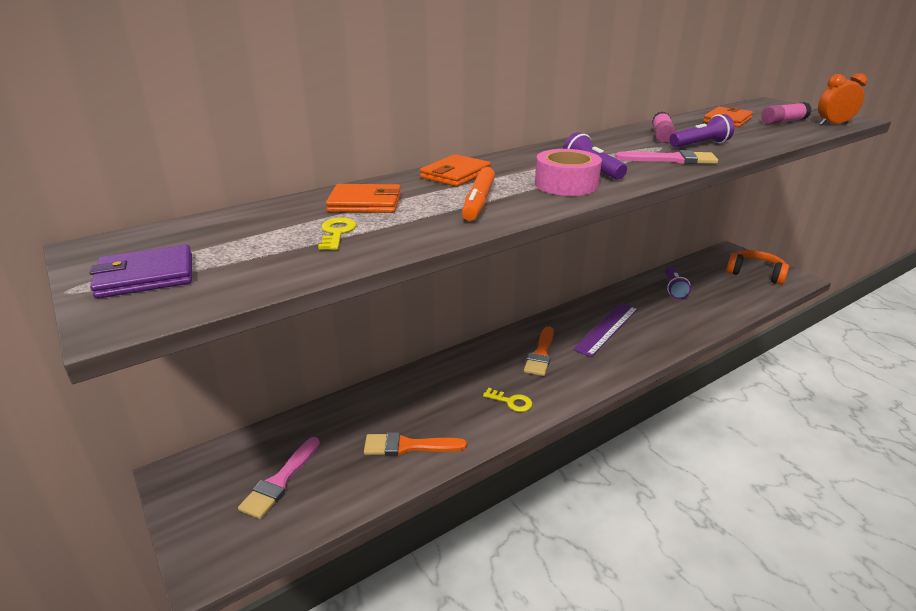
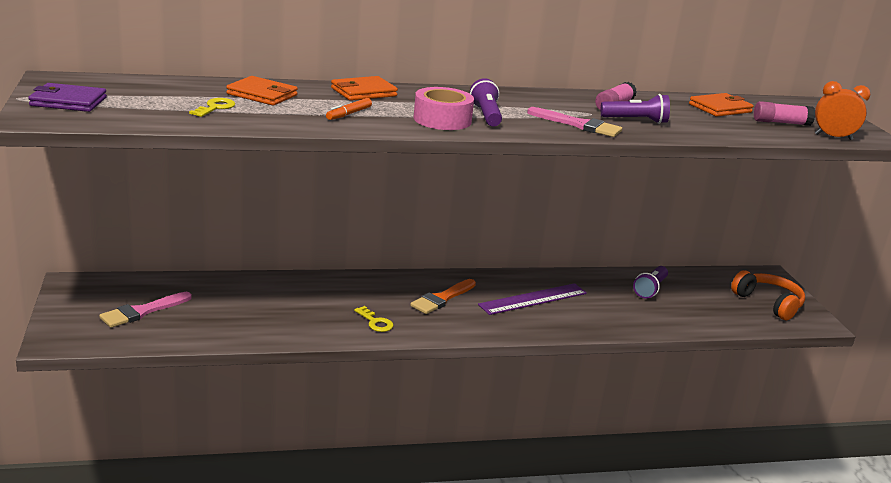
camera: 20 degrees right, 5 degrees down
orange brush [364,432,467,456] -> none
orange marker [462,167,495,221] -> orange marker [326,98,372,120], size x0.64

